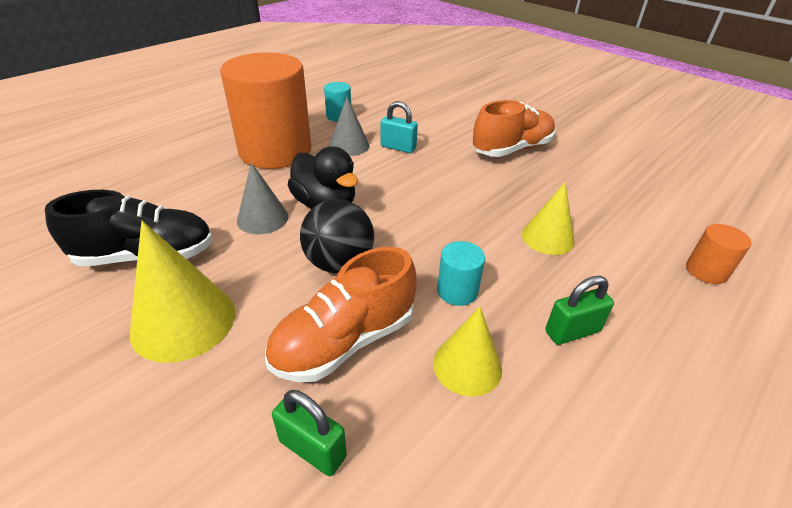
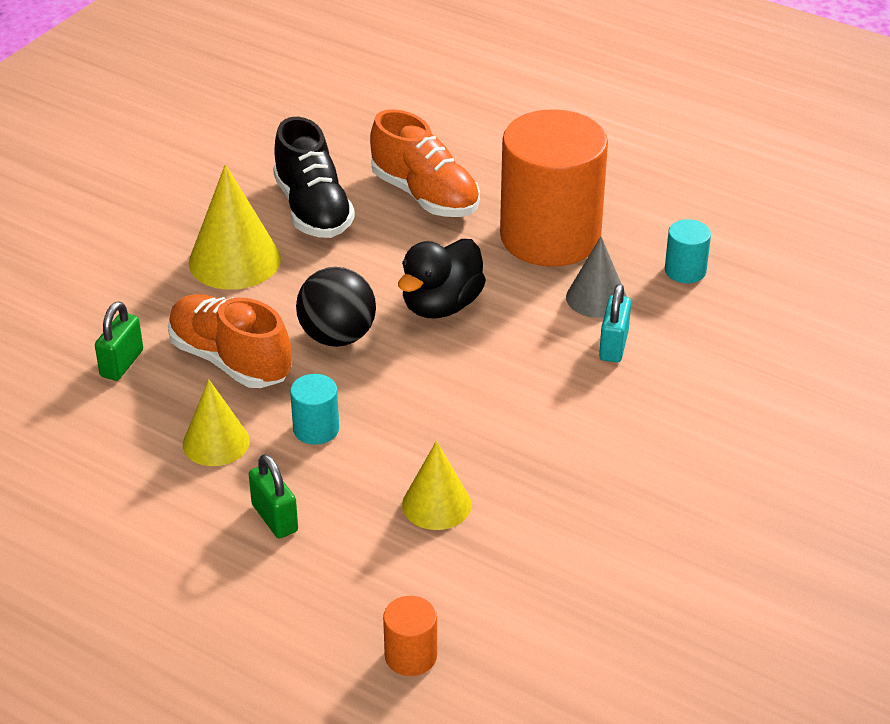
camera: 80 degrees right, 0 degrees up
grey cone [237,162,288,234] -> none
orange shoe [472,100,555,157] -> orange shoe moved to [370,109,480,217]

